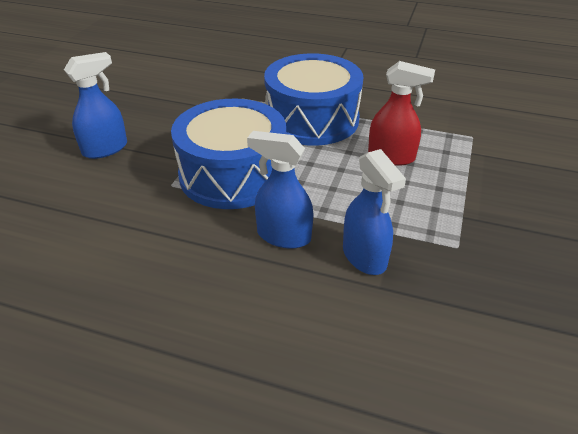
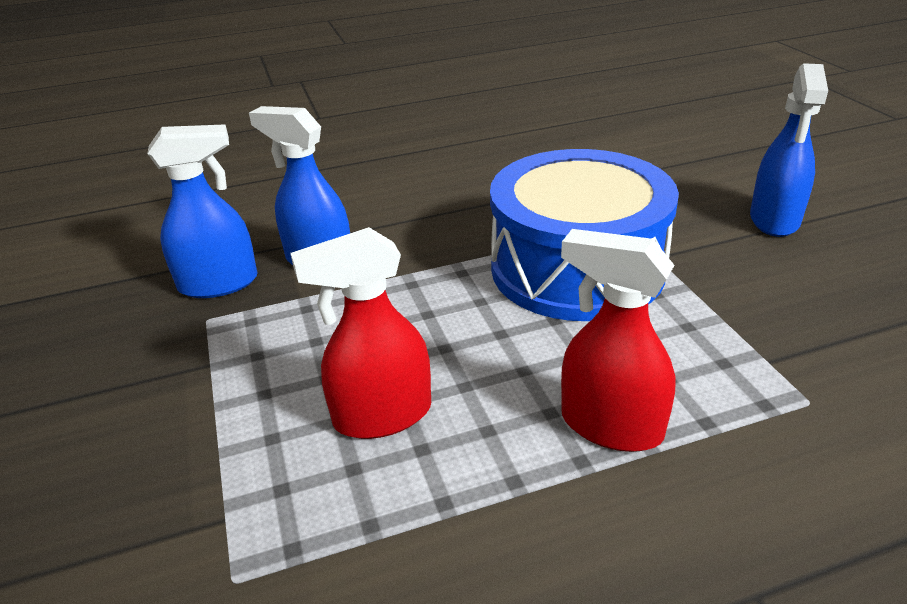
camera: 145 degrees right, 5 degrees down
blue spray bottle [247,131,314,249] -> blue spray bottle moved to [147,124,258,298]
blue drum [264,53,363,146] -> red spray bottle [561,229,676,452]

